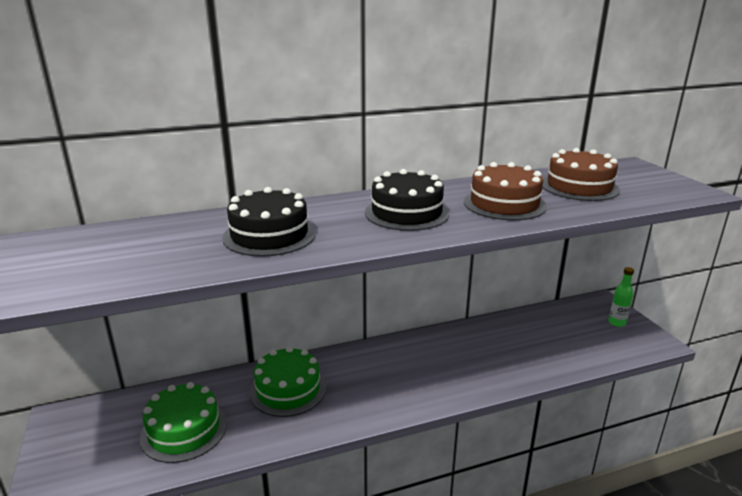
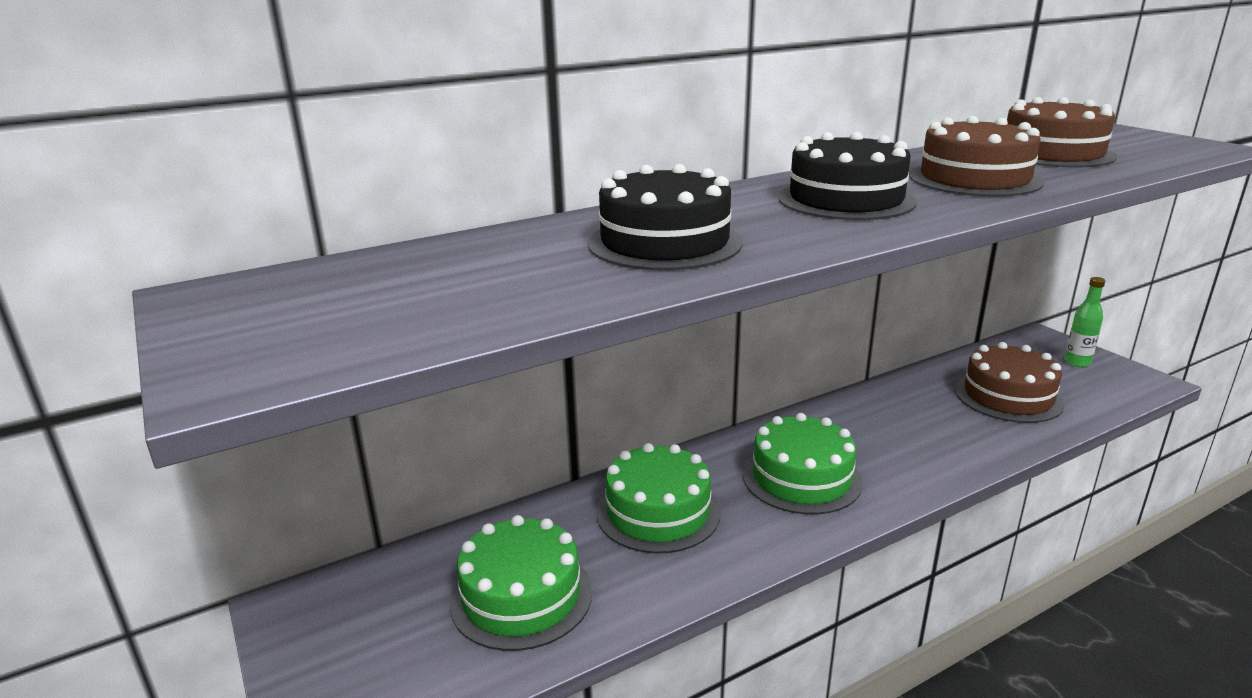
camera: 10 degrees left, 0 degrees up
none -> green cake [743,413,863,514]
none -> brown cake [955,342,1065,423]

